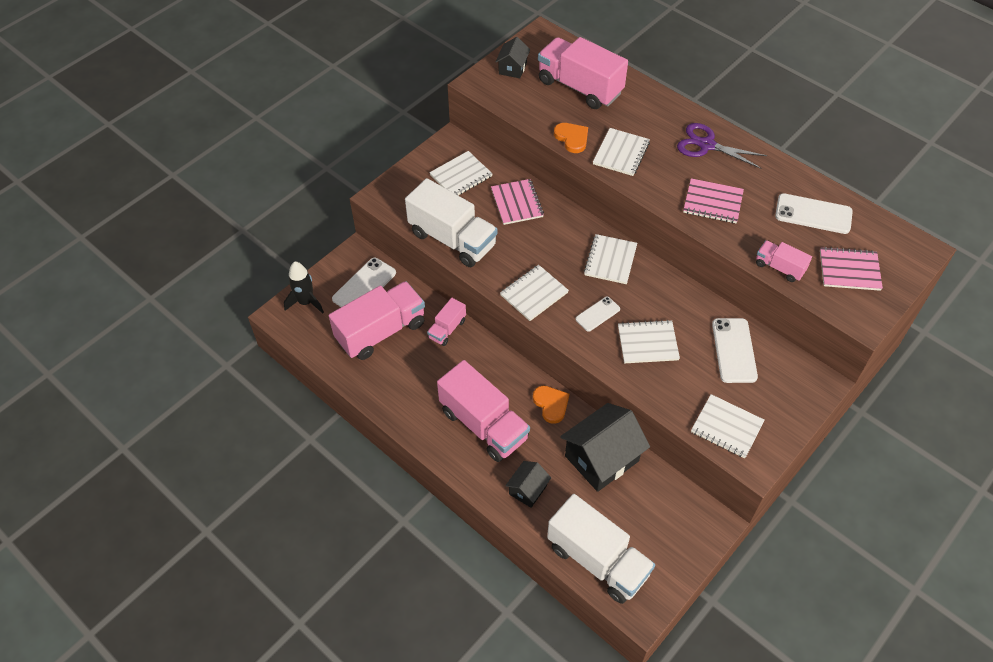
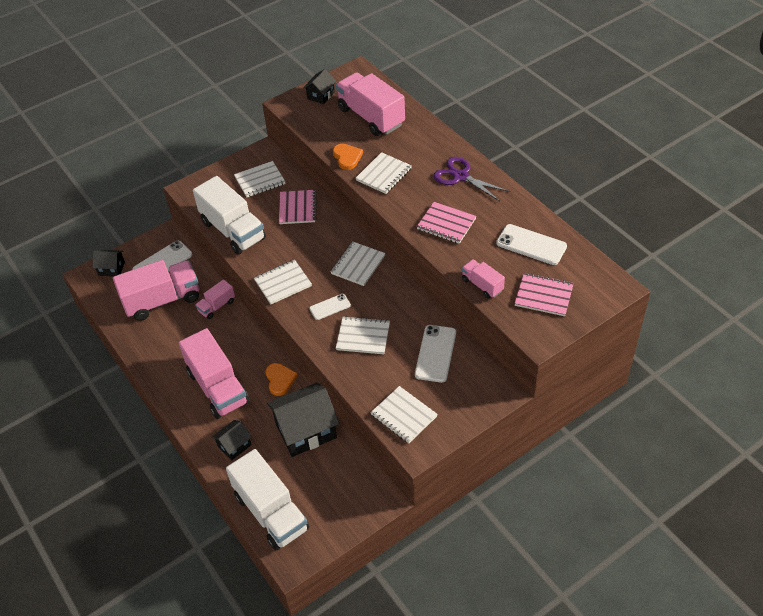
camera: 15 degrees right, 5 degrees down
black rocket [284,262,324,314] -> black house [93,250,125,277]

